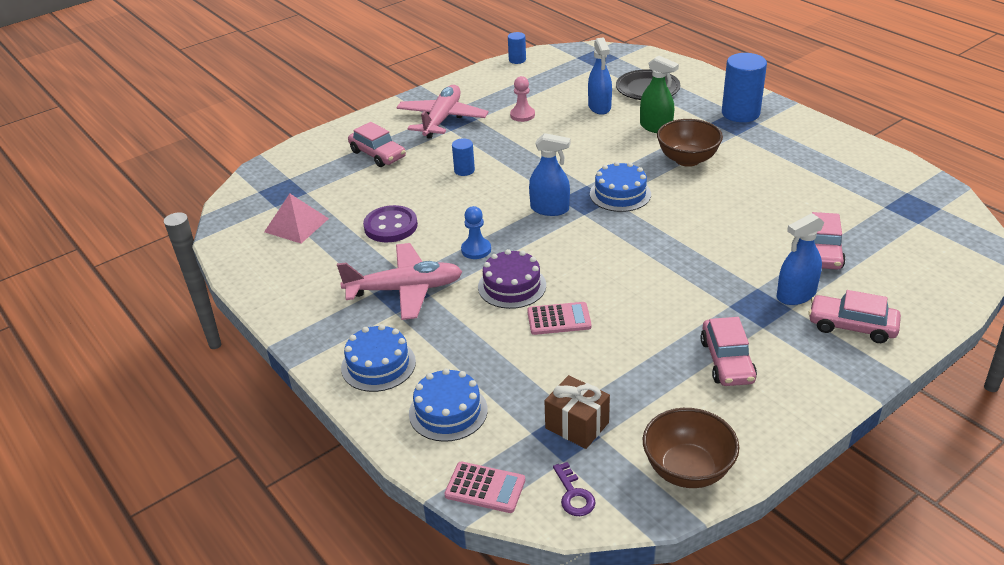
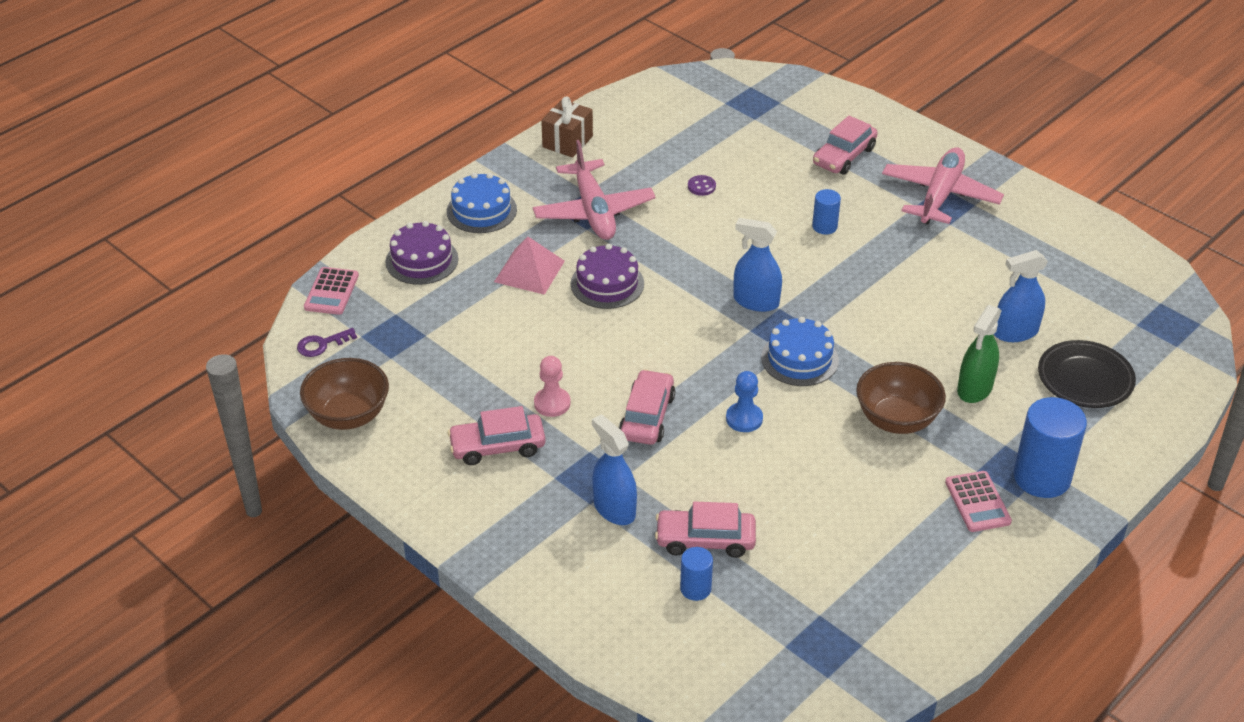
camera: 80 degrees right, 5 degrees up
pink pyramid [264,193,329,243] -> pink pyramid moved to [494,237,565,295]
purple button [363,205,418,242] -> purple button [688,175,716,196], size x0.48
pink plane [396,85,489,139] -> pink plane turned 75 degrees counterclockwise [882,147,1004,224]
blue cake [409,368,488,442] -> purple cake [385,221,458,285]
blue pawn [461,206,491,259] -> blue pawn moved to [726,371,763,432]
blue cylinder [508,32,526,64] -> blue cylinder moved to [680,547,713,601]
pink pawn [510,76,535,122] -> pink pawn moved to [534,356,571,417]
pink calculator [527,302,592,335] -> pink calculator moved to [945,471,1012,532]
blue spray bottle [529,133,571,216] -> blue spray bottle turned 105 degrees clockwise [733,218,782,312]
brown gift [545,375,610,449] -> brown gift moved to [541,96,593,157]
pink car [808,290,901,343] -> pink car moved to [619,369,675,445]

